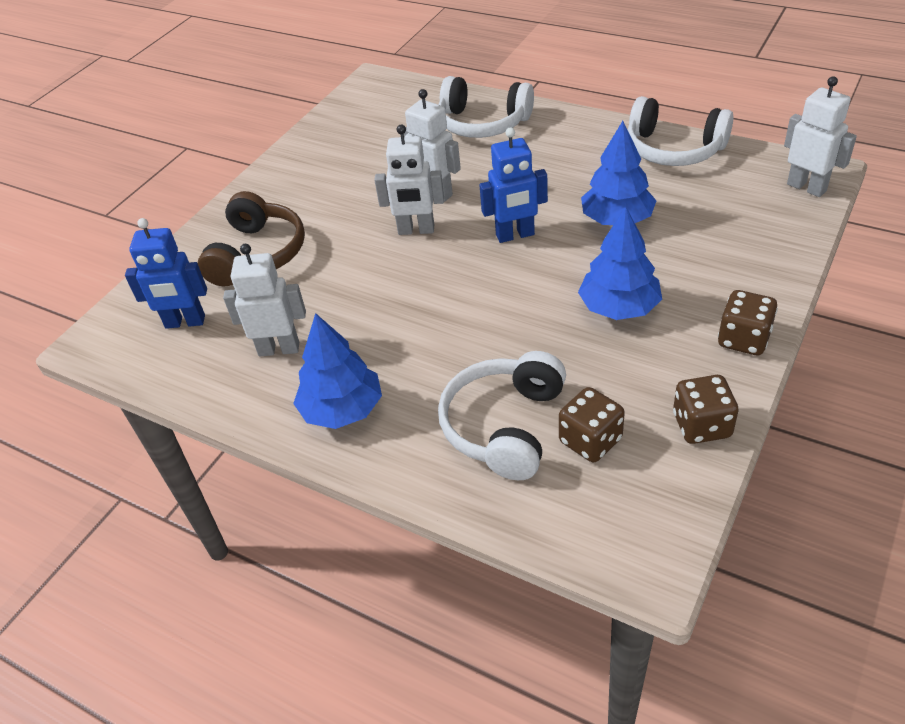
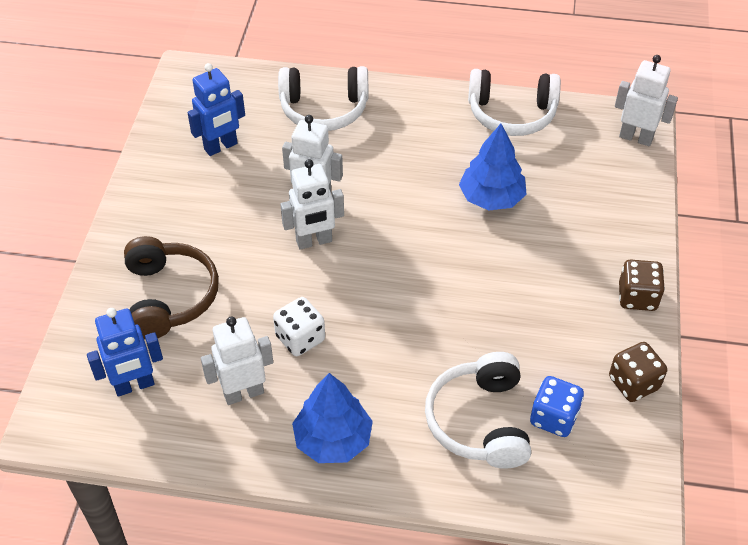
camera: 25 degrees left, 5 degrees up
blue robot [480,128,548,243] -> blue robot moved to [187,63,245,156]
brown dice [559,387,625,462] -> blue dice [530,376,584,437]
blue tree [578,207,662,320] -> none
none -> white dice [273,297,325,356]

